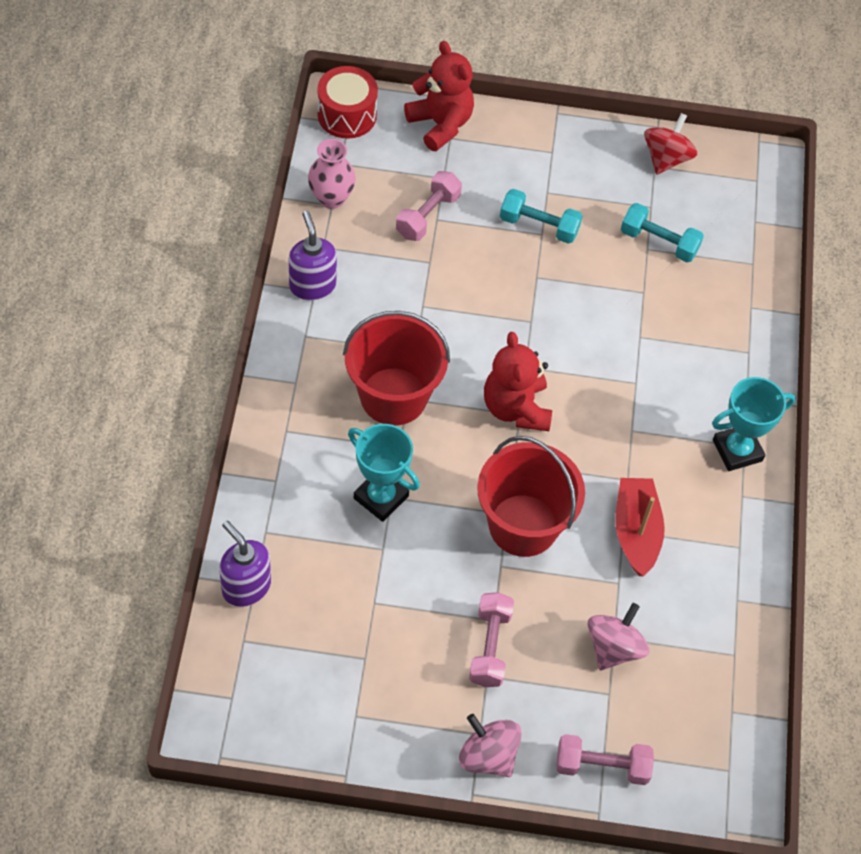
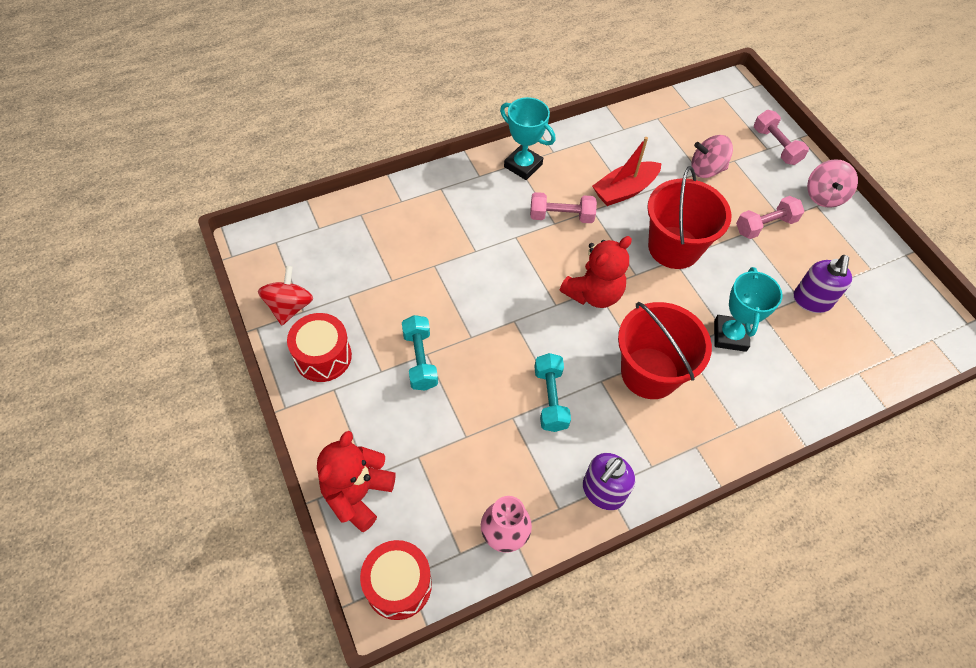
camera: 120 degrees left, 0 degrees up
purple soap dispenser [219,521,271,607] -> purple soap dispenser moved to [794,255,852,313]
pink dumbbell [396,171,462,241] -> pink dumbbell moved to [530,192,597,223]
turquoise dumbbell [621,203,704,262] -> turquoise dumbbell moved to [534,353,571,432]
red spinning top [644,113,697,175] -> red spinning top turned 105 degrees clockwise [258,266,313,325]
none -> red drum [287,313,352,382]

